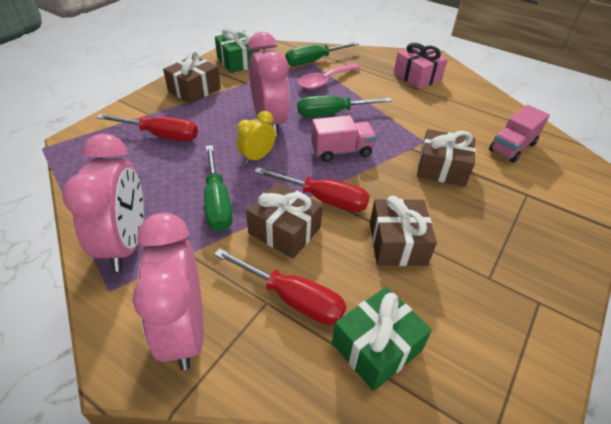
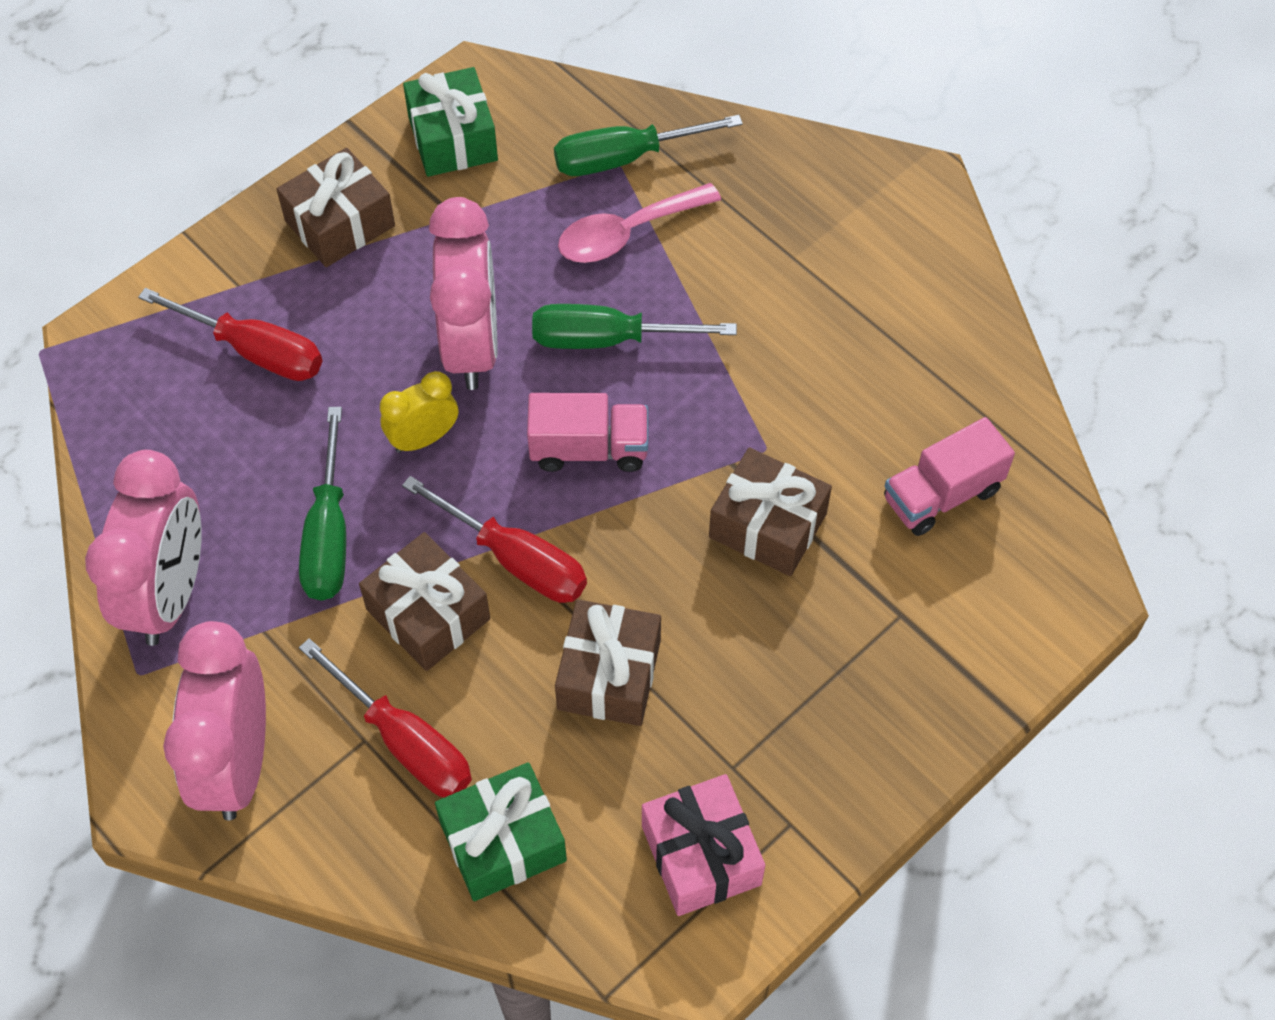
camera: 15 degrees right, 15 degrees up
pink gift [394,43,448,89] -> pink gift moved to [642,774,765,916]

